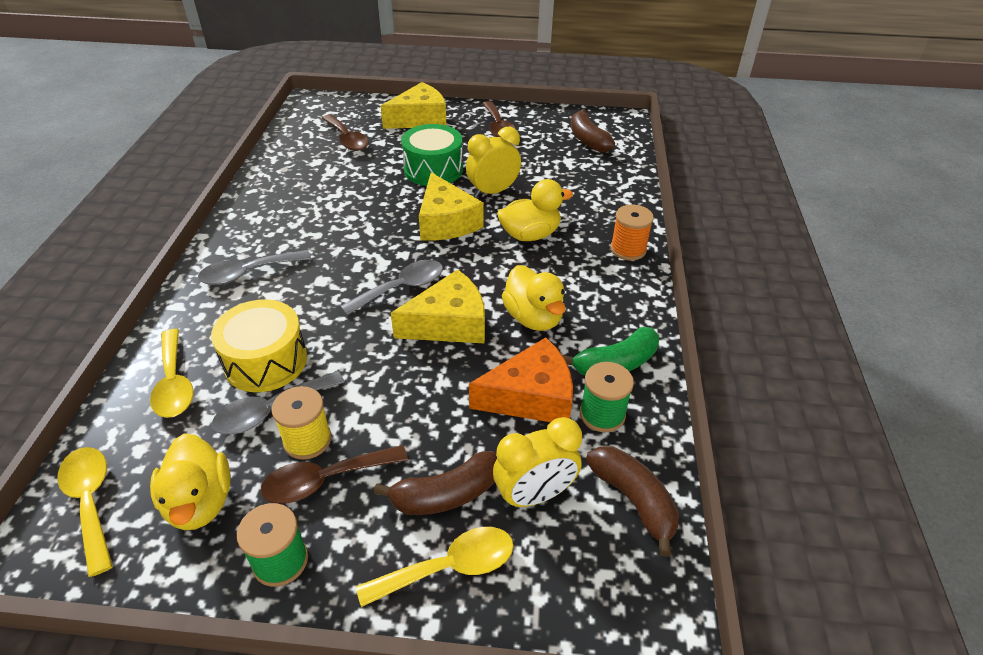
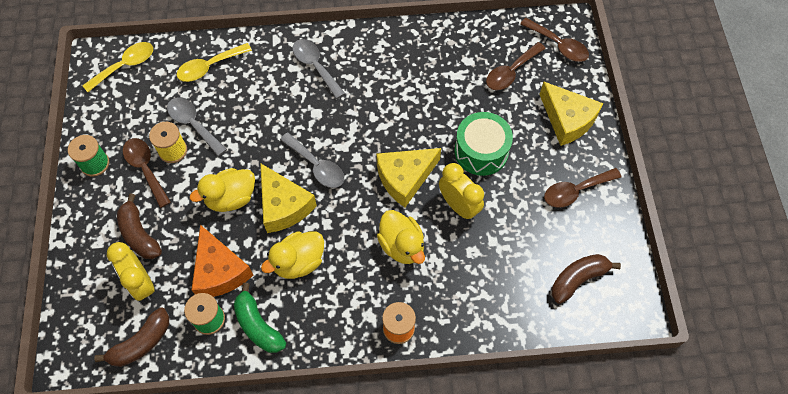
camera: 80 degrees right, 20 degrees up
yellow duck [150,434,231,530] -> yellow duck moved to [190,168,255,212]
yellow drum [211,299,307,392] -> none
yellow spoon [356,527,514,607] -> none
none -> brown spoon [520,18,589,62]

